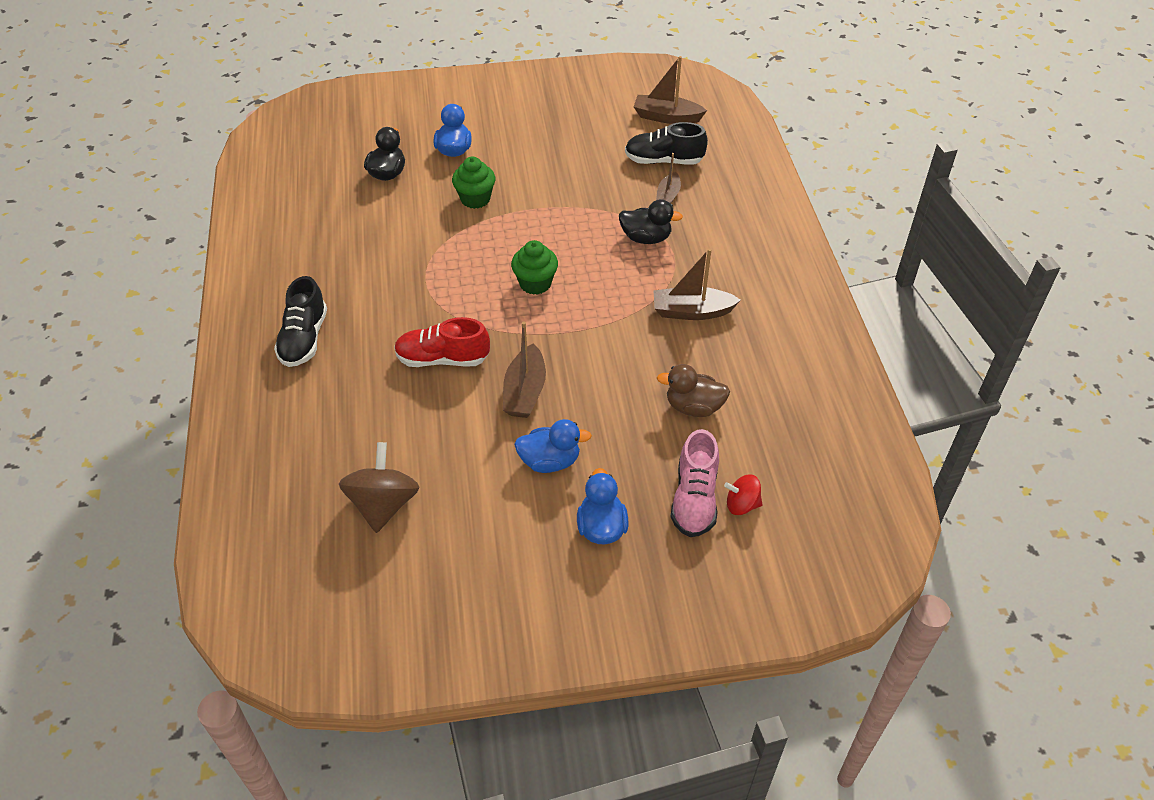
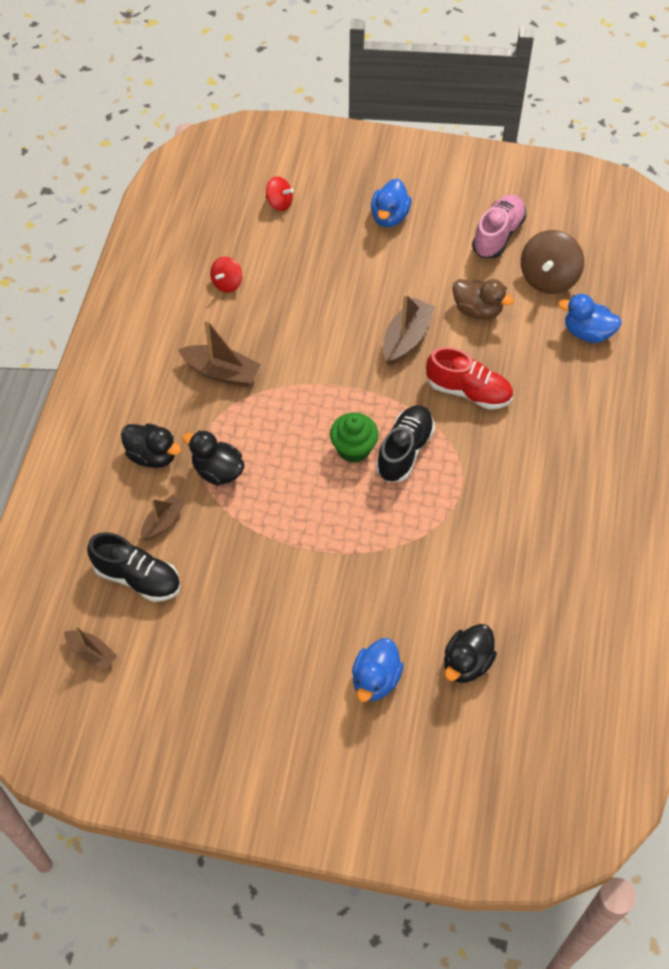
camera: 160 degrees left, 10 degrees up
black shoe [274,276,327,367] -> black shoe moved to [376,405,435,482]
green cupcake [452,157,496,209] -> none
blue duck [514,419,592,473] -> blue duck moved to [558,294,622,343]
brown boat [634,56,707,124] -> brown boat [64,625,117,670], size x0.64
brown duck [657,364,730,417] -> brown duck moved to [452,279,514,320]
pink shoe [670,429,719,537] -> pink shoe moved to [472,194,526,258]
none -> black duck [121,423,181,468]
none -> red spinning top [210,257,242,293]

